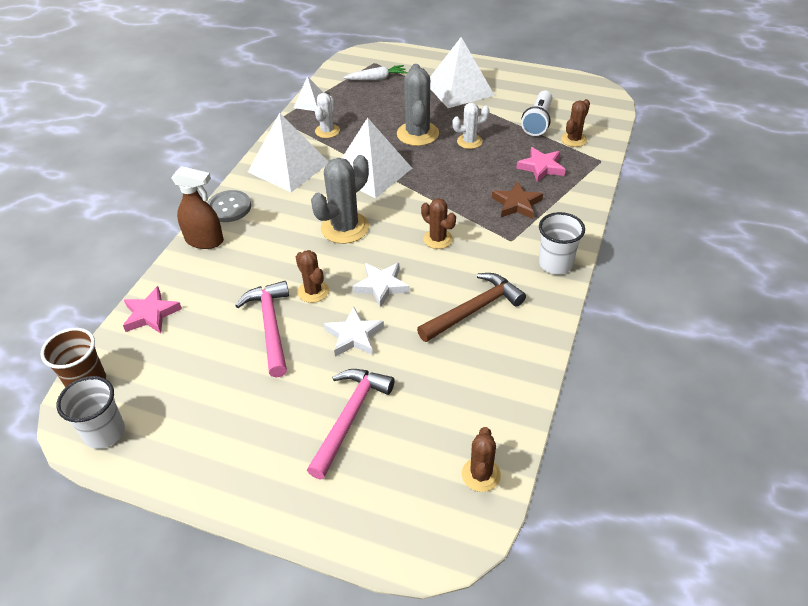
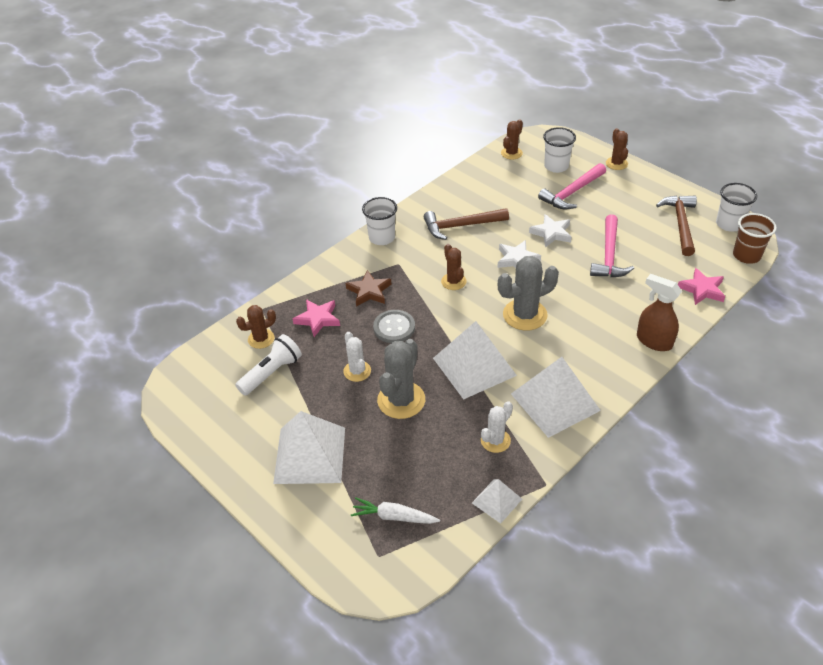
camera: 155 degrees left, 0 degrees up
grey button [207,190,251,222] -> grey button moved to [373,310,415,343]
brown cactus [296,250,329,303] -> brown cactus moved to [606,128,628,170]
white cactus [452,103,490,149] -> white cactus turned 60 degrees clockwise [343,332,371,382]
none -> white cup [543,127,576,173]
none -> brown hammer [656,195,697,256]

